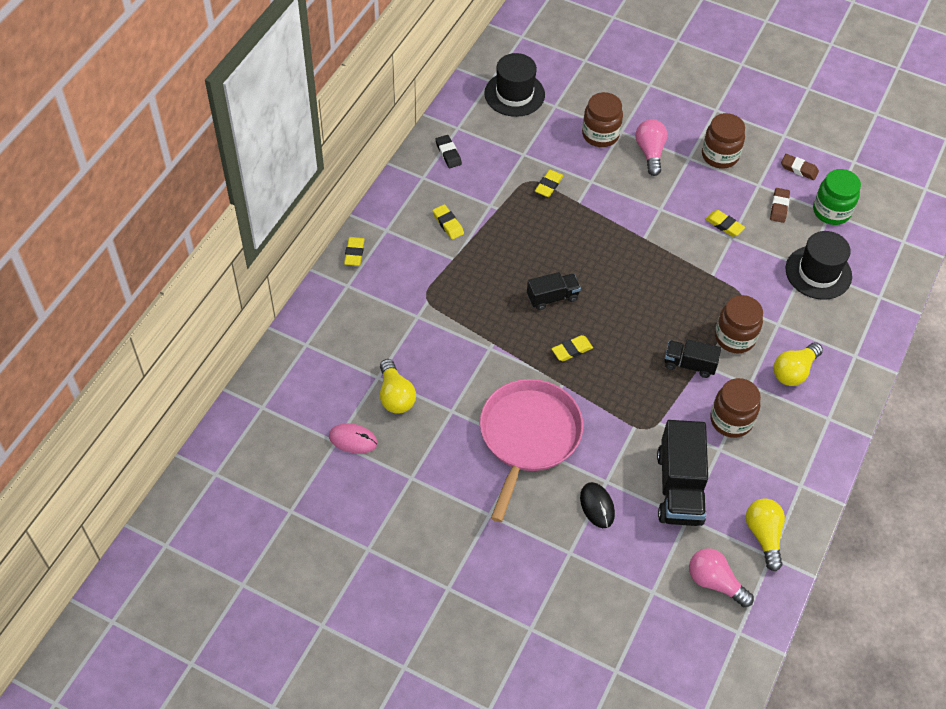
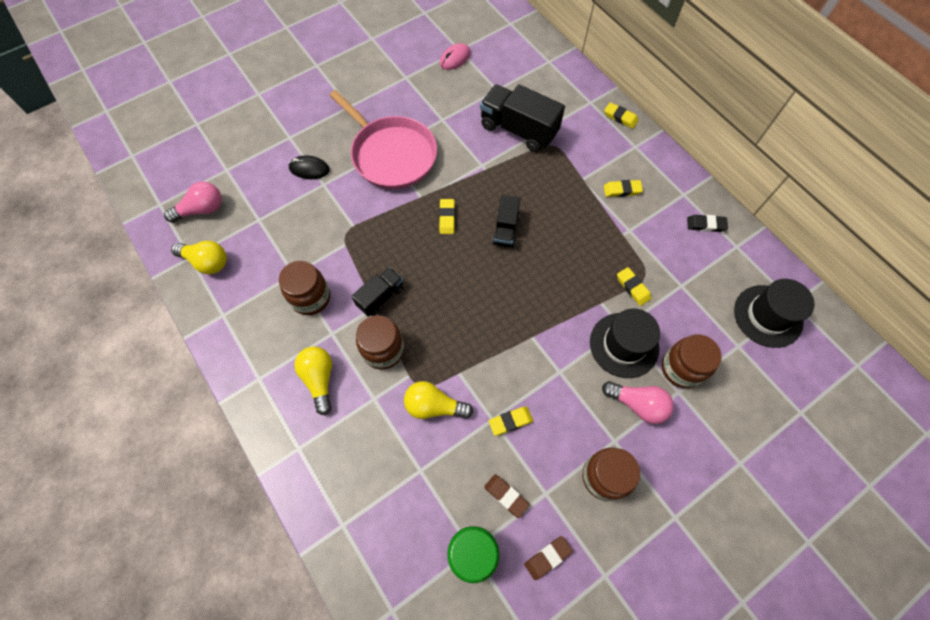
camera: 120 degrees right, 10 degrees up
yellow light bulb [380,359,416,414] -> yellow light bulb moved to [404,381,473,419]
black truck [657,420,708,526] -> black truck moved to [480,84,565,152]
black hat [786,231,852,300] -> black hat moved to [590,309,660,378]

